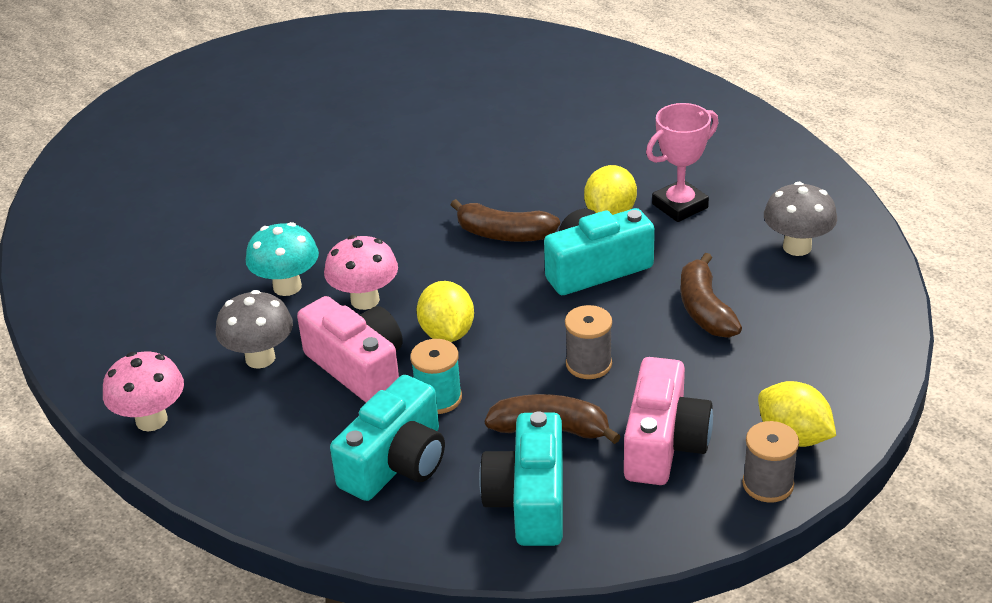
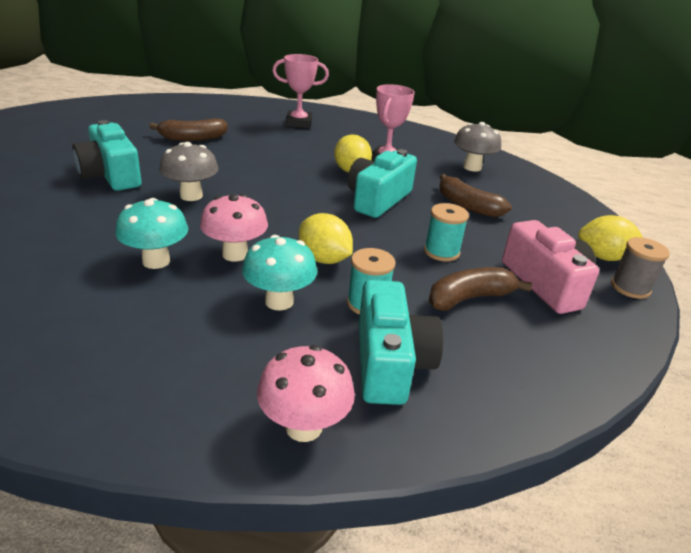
camera: 40 degrees left, 5 degrees down
pink mushroom [103,352,184,432] -> pink mushroom moved to [257,345,355,442]
grey mushroom [216,290,293,369] -> grey mushroom moved to [159,142,218,201]
pink camera [297,296,403,403] -> turquoise mushroom [242,235,317,311]
brown banana [451,199,560,242] -> brown banana moved to [149,118,228,141]
turquoise camera [479,411,563,546] -> turquoise camera moved to [72,120,141,191]
grey spool [565,305,612,379] -> turquoise spool [424,203,469,261]
none -> pink trophy [272,54,329,129]

